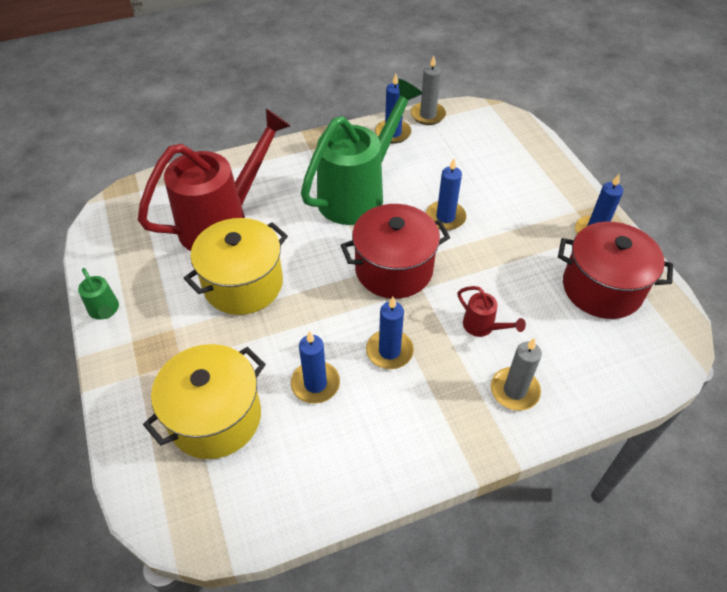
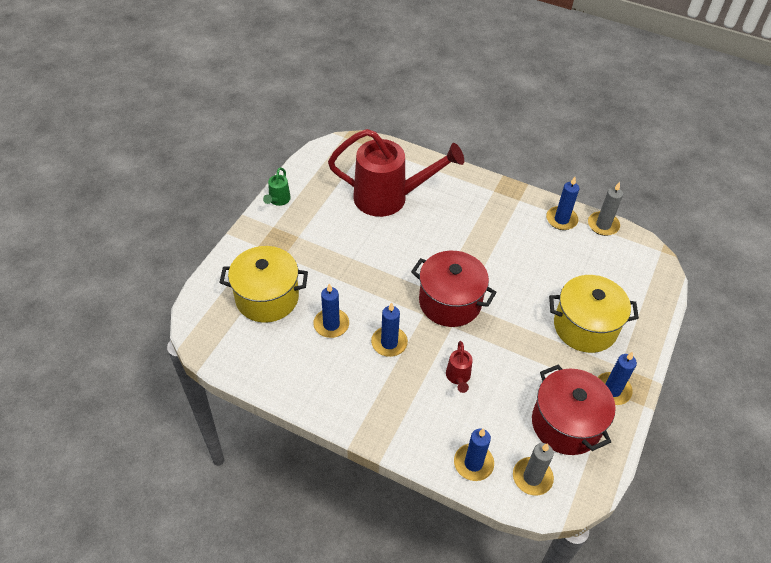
camera: 45 degrees right, 0 degrees up
yellow pot [183,218,288,315] -> yellow pot moved to [549,275,639,353]
green watering can [301,79,423,225] -> none
blue candle [426,158,466,230] -> blue candle moved to [454,428,494,481]
grey candle [491,338,542,411] -> grey candle moved to [513,443,554,496]

